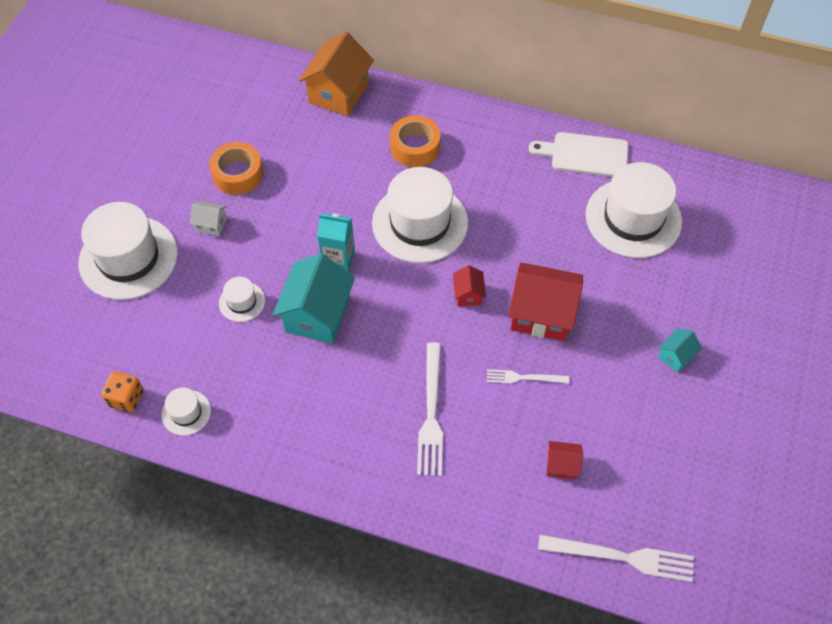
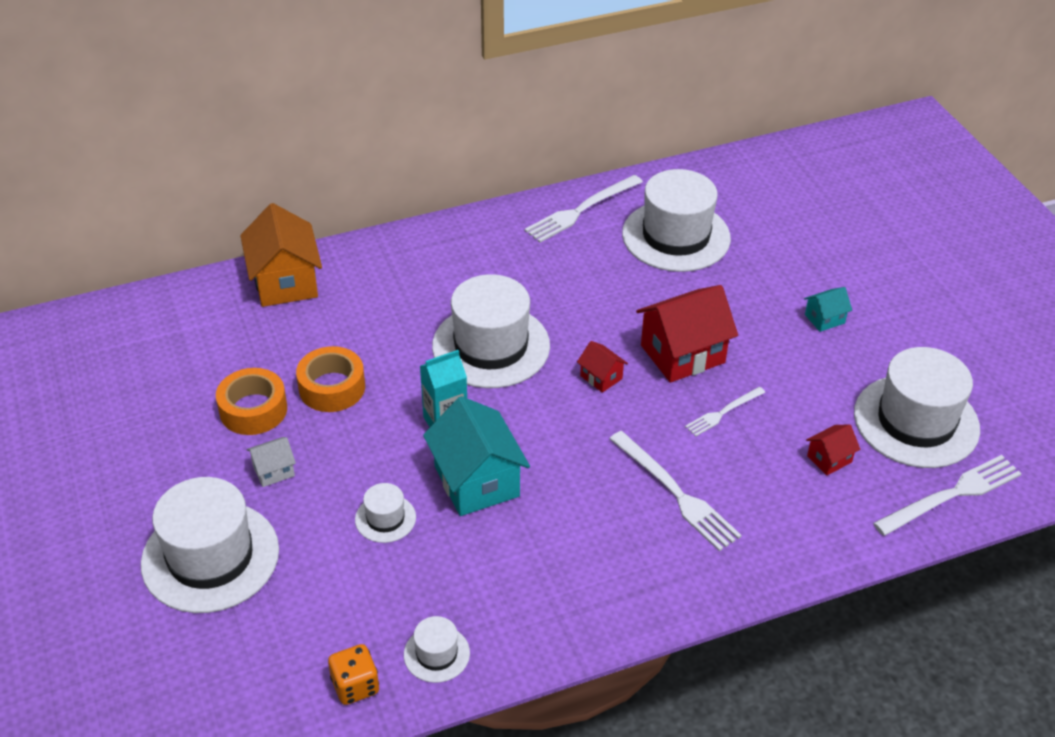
camera: 40 degrees left, 15 degrees down
orange tape [390,115,440,167] -> orange tape moved to [296,346,365,412]
white cutting board [529,132,629,177] -> white fork [524,175,643,243]
turquoise house [658,329,702,373] -> turquoise house turned 60 degrees clockwise [804,287,852,332]
none -> white hat [854,347,980,468]

